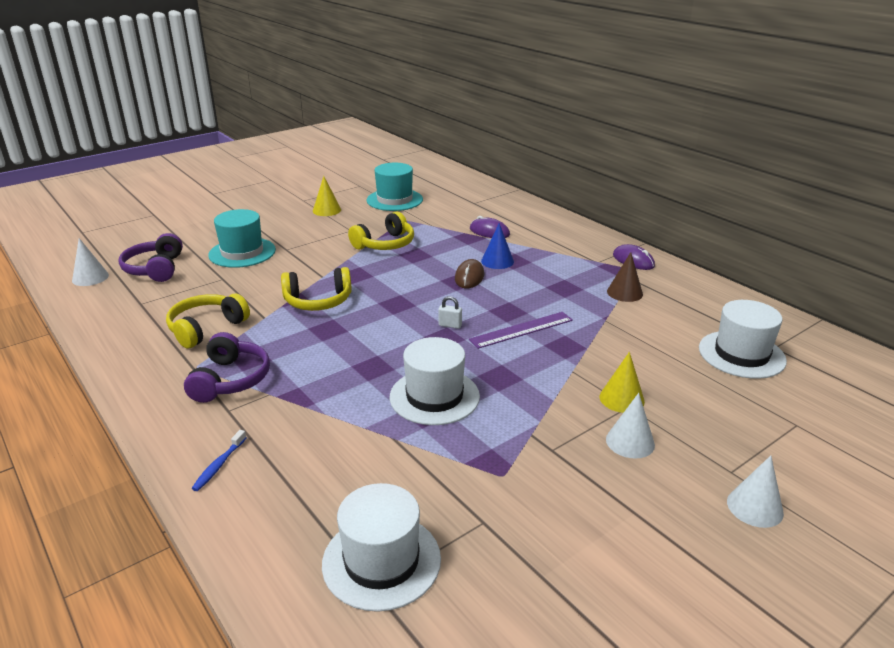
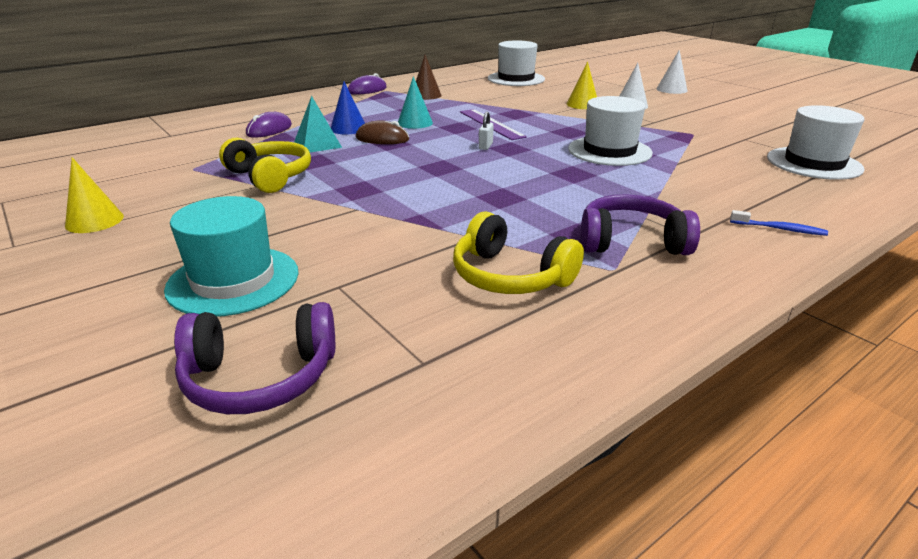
camera: 90 degrees left, 0 degrees up
white cone [72,238,109,286] -> none
yellow headphones [281,267,352,311] -> none
turquoise hat [366,163,423,211] -> none
none -> turquoise pyramid [294,96,342,152]
none -> turquoise cone [398,76,433,129]

